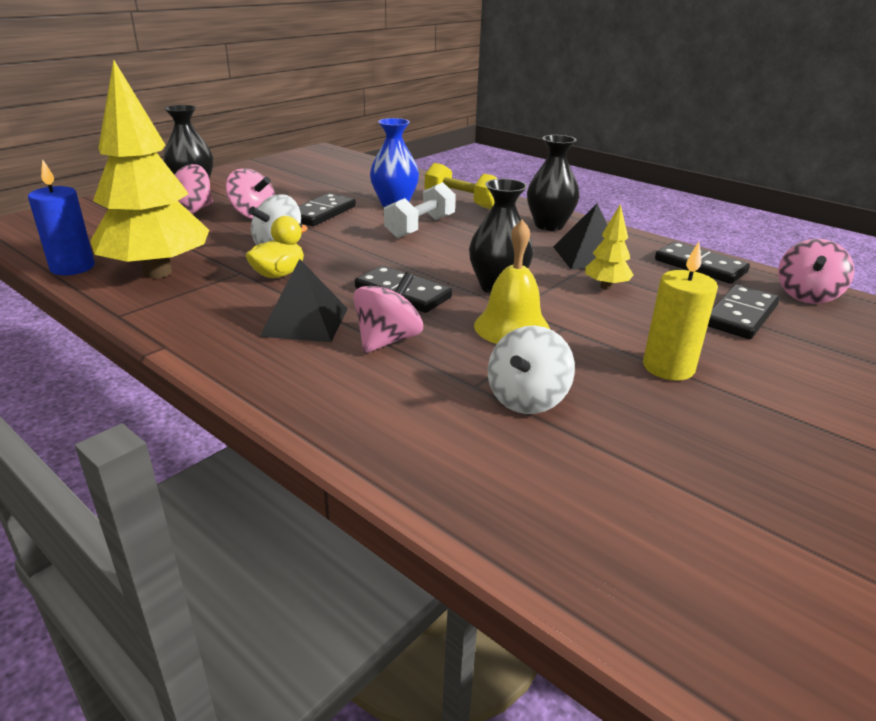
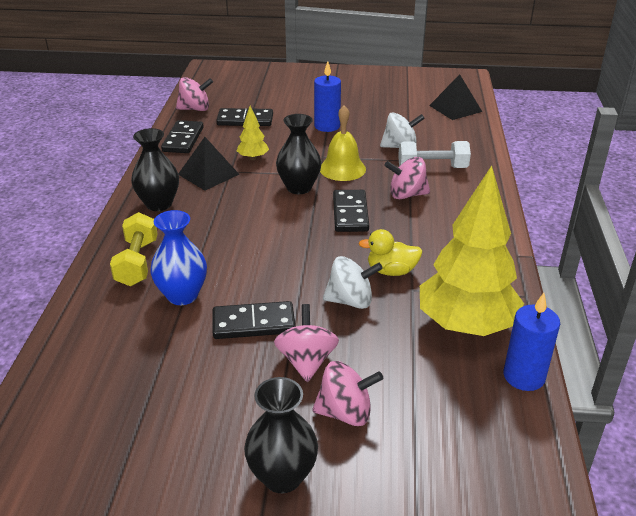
camera: 125 degrees left, 5 degrees up
black pyramid [259,259,348,342] -> black pyramid moved to [429,74,482,120]
white dumbbell [384,182,456,238] -> white dumbbell moved to [398,141,471,168]
yellow candle [643,242,718,381] -> blue candle [314,61,341,132]

